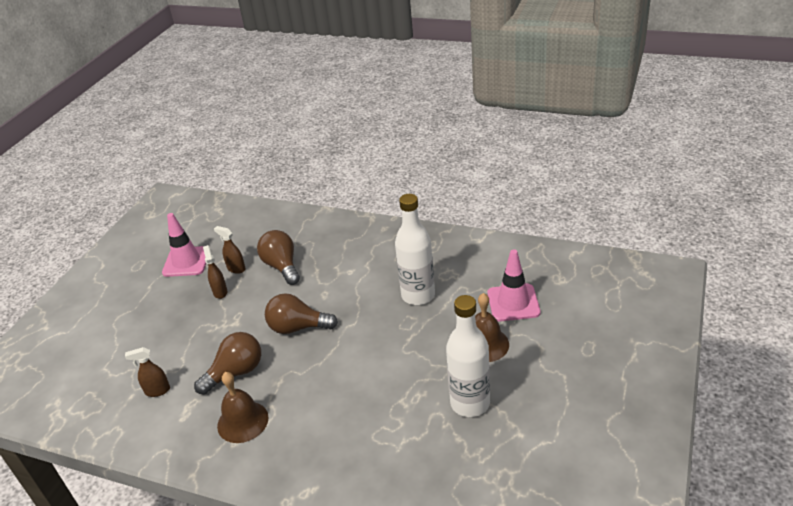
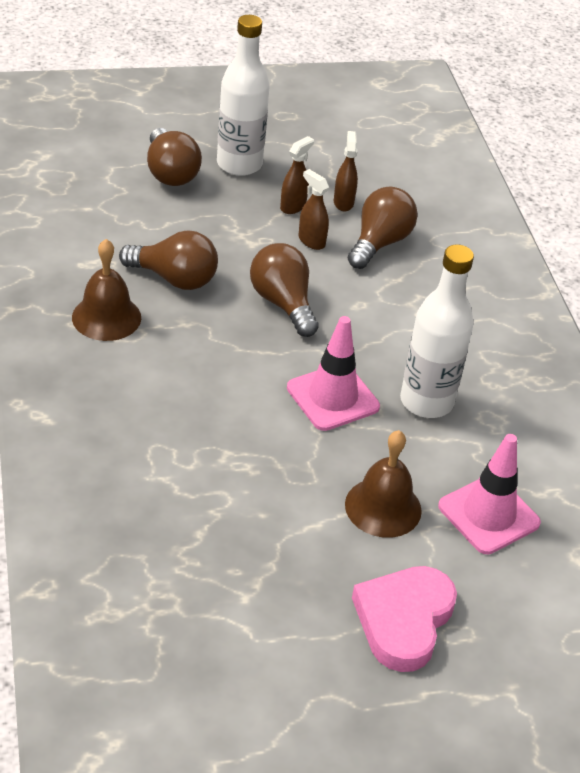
camera: 50 degrees right, 5 degrees up
brown spray bottle [125,347,170,397] -> brown spray bottle moved to [298,169,329,250]
pink traffic cone [162,213,206,277] -> pink traffic cone moved to [287,316,380,431]
white bottle [446,295,490,417] -> white bottle moved to [217,15,270,176]
none -> brown light bulb [147,128,202,186]
none -> pink heart [352,566,457,672]

